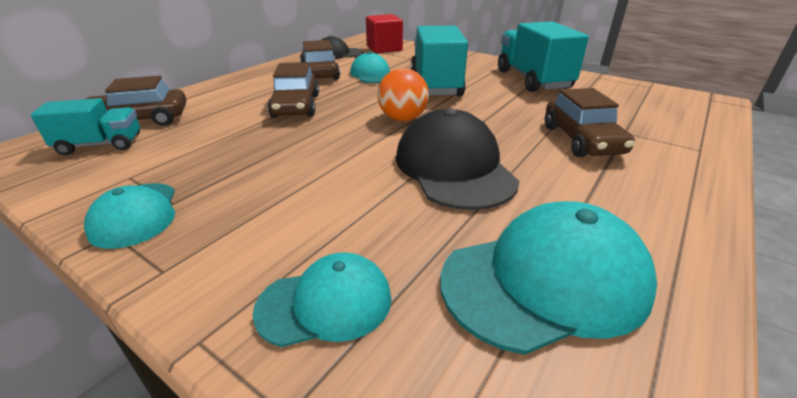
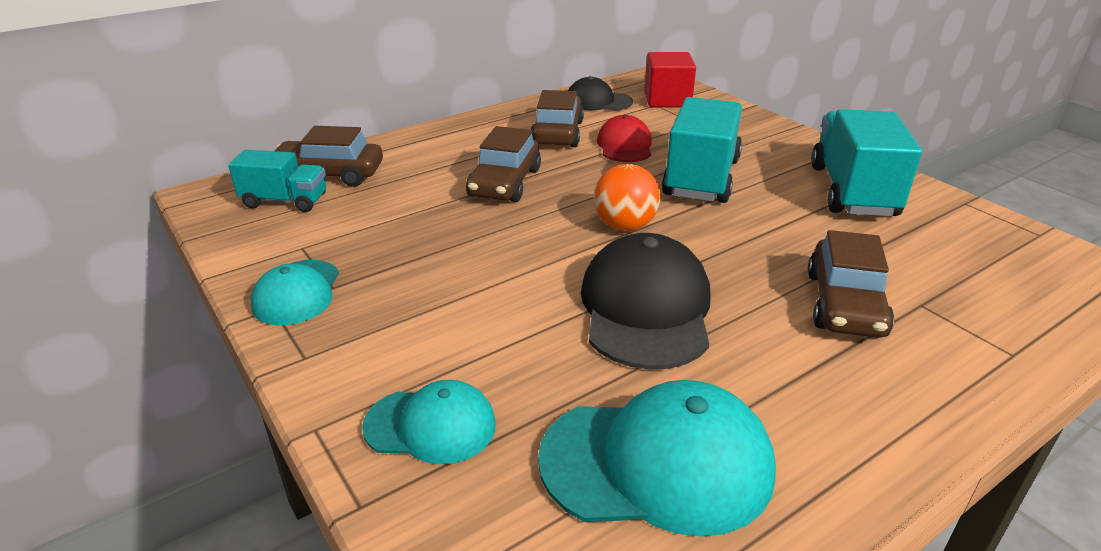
camera: 20 degrees right, 0 degrees up
turquoise cap [350,52,390,83] -> red cap [597,115,652,162]

